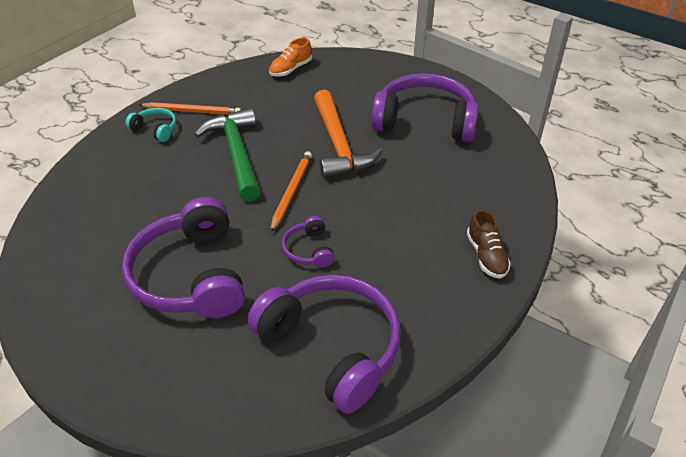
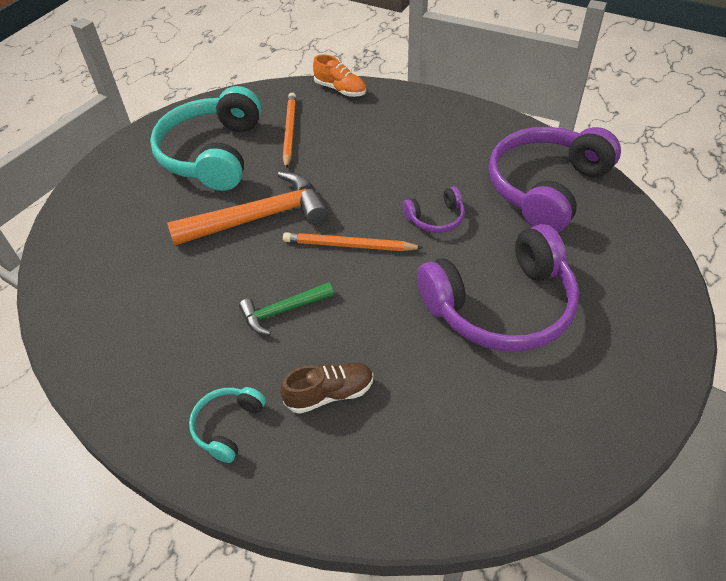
camera: 95 degrees left, 5 degrees up
orange pencil [139,102,241,114] -> orange pencil moved to [283,93,296,169]
green hammer [194,108,261,202] -> green hammer [239,282,334,335], size x0.54
orange shoe [269,38,312,76] -> orange shoe moved to [313,54,366,97]
purple headphones [371,73,479,142] -> turquoise headphones [150,86,261,191]
brown shoe [467,210,511,279] -> brown shoe moved to [281,363,373,414]

